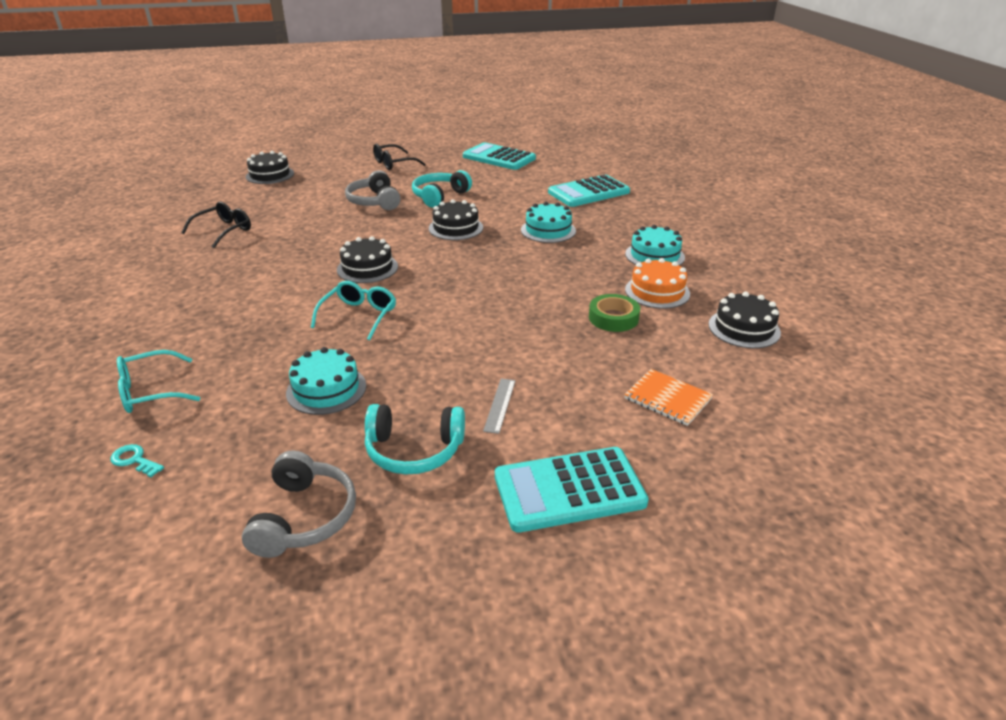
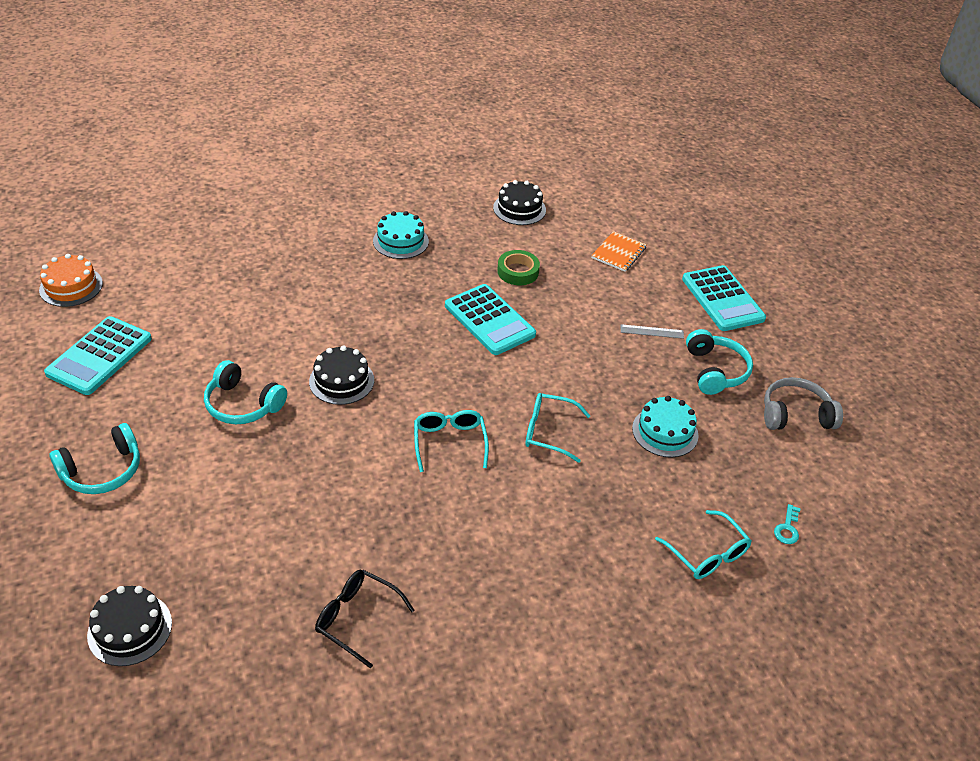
camera: 100 degrees left, 10 degrees up
black cake [337,236,398,283] -> turquoise glasses [414,410,489,472]
grey headphones [345,170,400,210] -> none
black glasses [373,144,426,170] -> turquoise headphones [49,423,140,494]
turquoise cake [521,202,576,243] -> none
turquoise calculator [548,175,630,207] -> turquoise calculator moved to [445,284,536,355]
orange cake [625,258,690,309] -> orange cake moved to [39,254,103,307]

